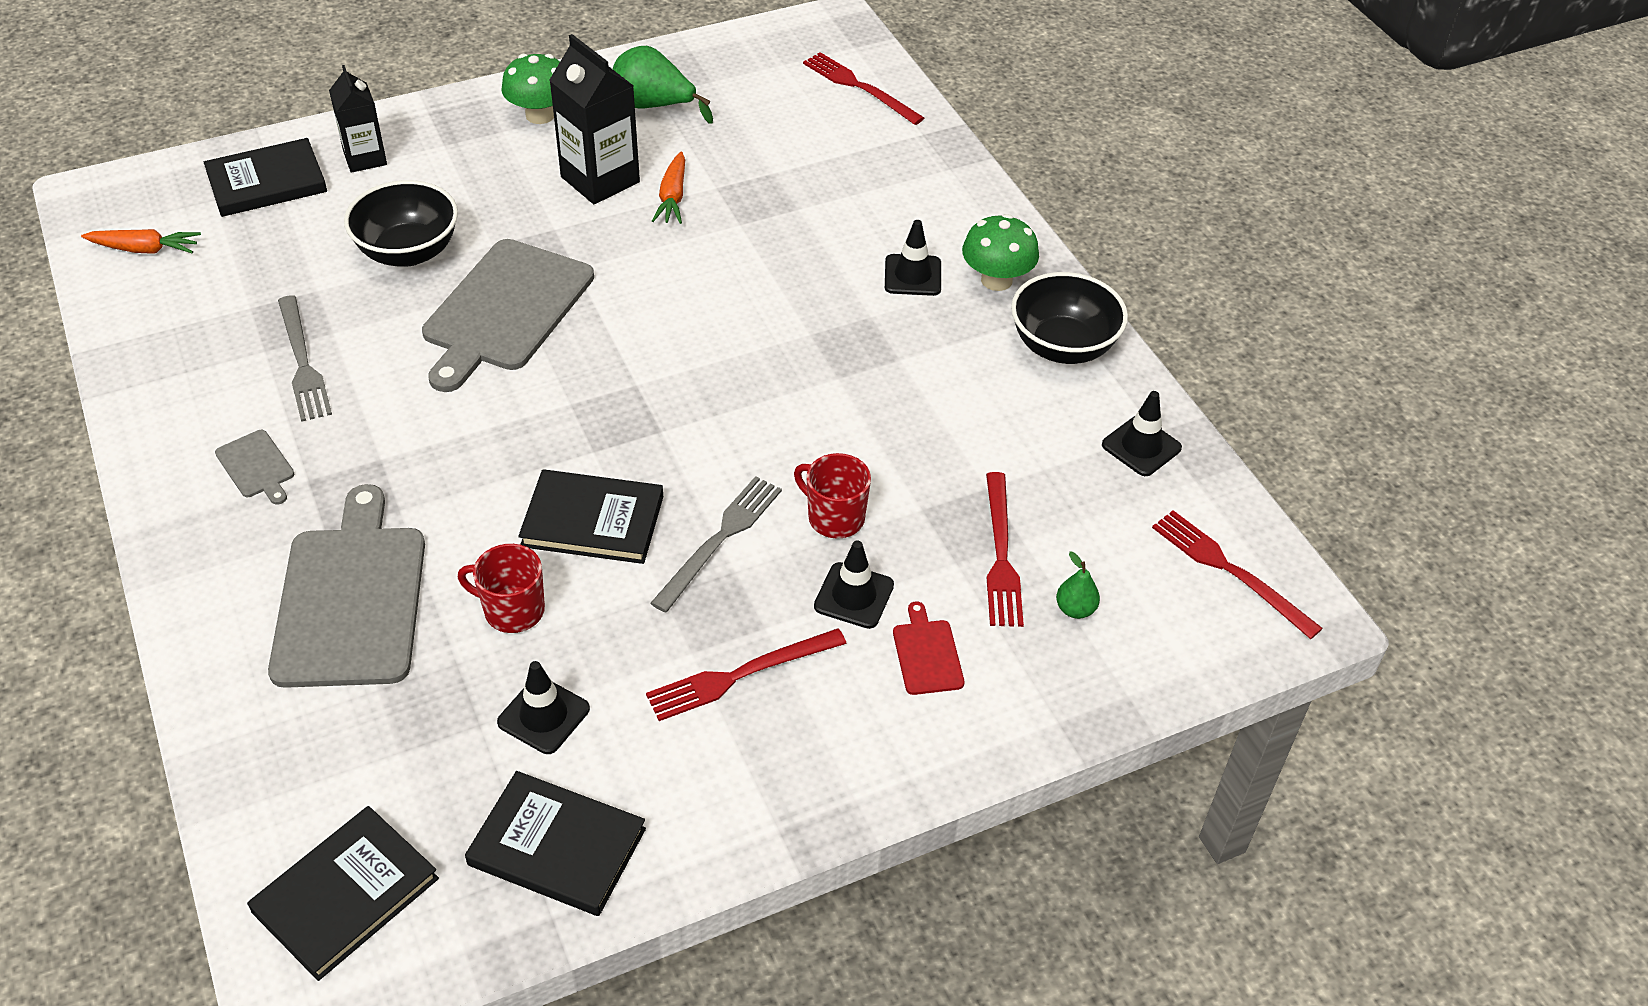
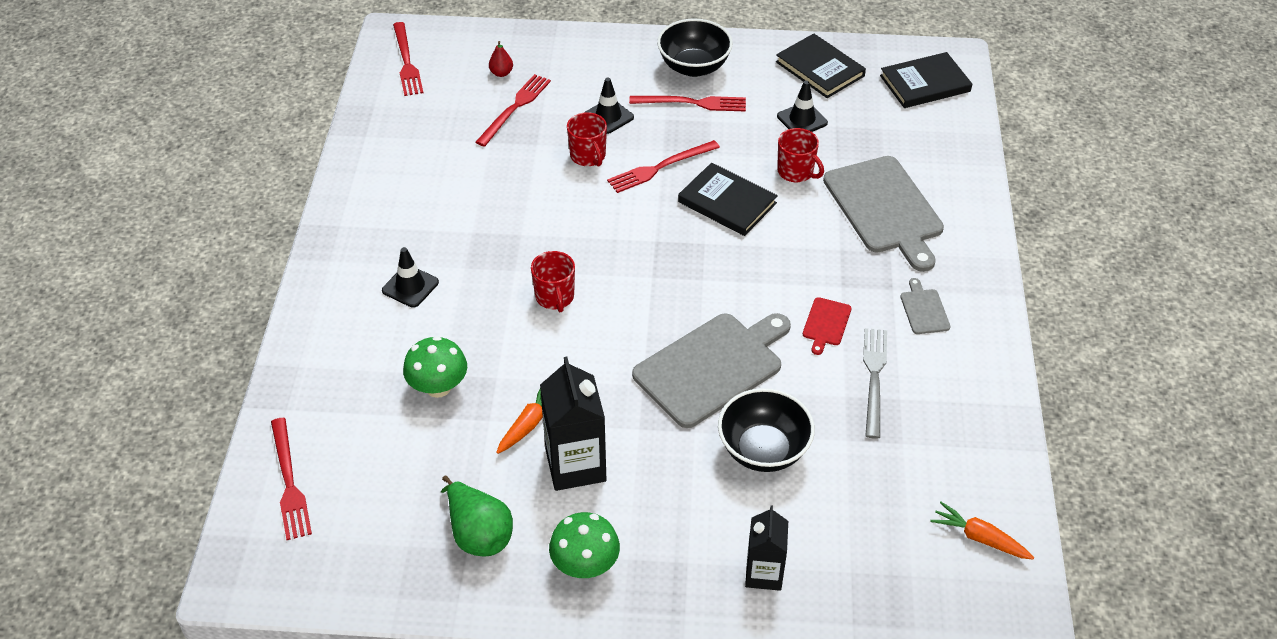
camera: 150 degrees left, 0 degrees up
black book [204,138,327,217] -> none
grey cutting board [268,484,425,688] -> grey cutting board turned 45 degrees counterclockwise [823,156,944,272]
grey fork [650,476,782,613] -> red fork [607,140,720,193]
red cutting board [893,601,965,695] -> red cutting board moved to [803,297,851,355]
green mushroom [962,214,1039,291] -> green mushroom moved to [403,336,467,398]
black bowl [1011,272,1128,364] -> black bowl moved to [657,18,733,77]
green pear [1056,552,1100,619] -> red pear [489,41,513,77]
black traffic cone [1102,391,1182,476] -> none
none -> red mug [531,251,575,312]

